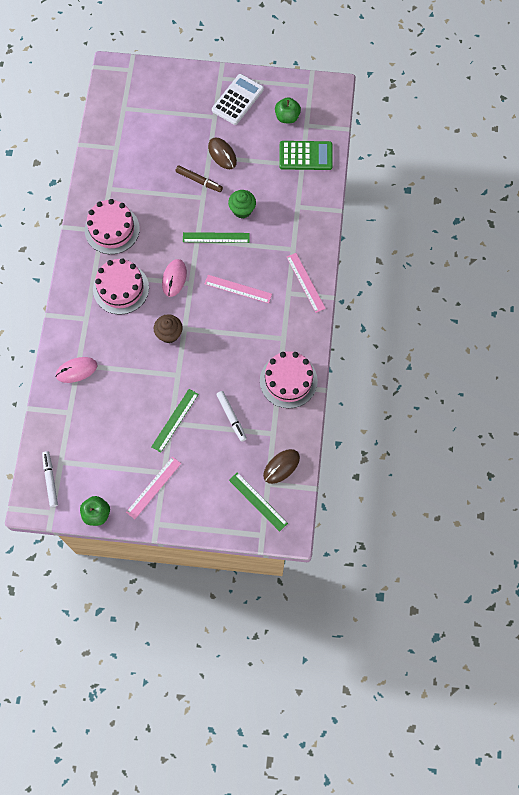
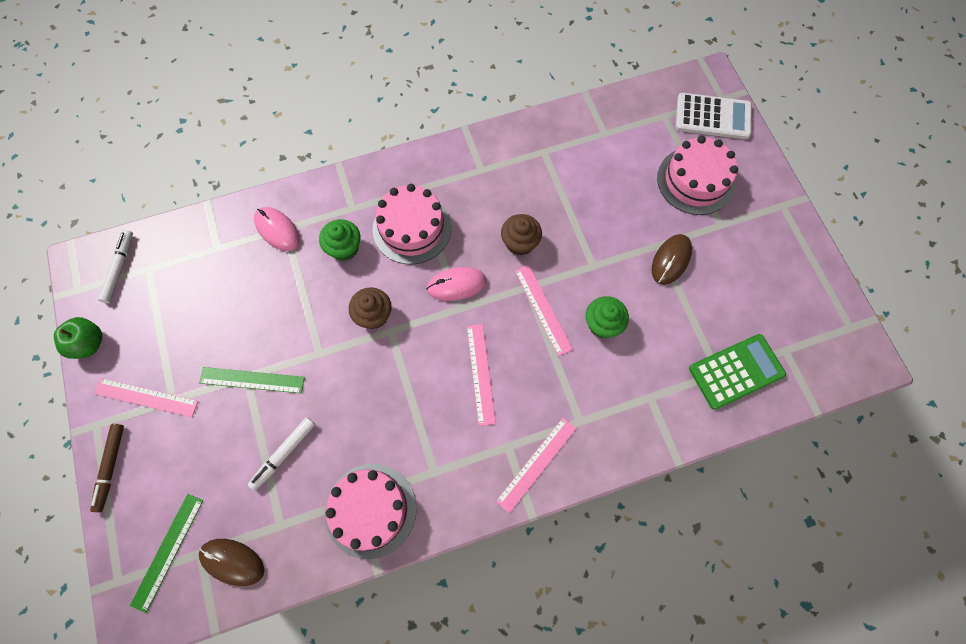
camera: 65 degrees right, 0 degrees up
white marker [42,451,58,507] -> white marker turned 45 degrees counterclockwise [98,230,133,303]
pink cake [85,199,140,254] -> pink cake moved to [657,136,738,215]
brown marker [175,165,223,192] -> brown marker moved to [90,424,124,512]
green ruler [183,232,250,243] -> pink ruler [515,265,573,356]
white calculator [212,74,264,125] -> white calculator moved to [676,93,752,139]
green apple [275,97,301,123] -> none
green calculator [279,141,333,170] -> green calculator turned 90 degrees counterclockwise [689,334,786,410]
none -> green cupcake [319,219,360,261]
none -> brown cupcake [501,214,542,256]

